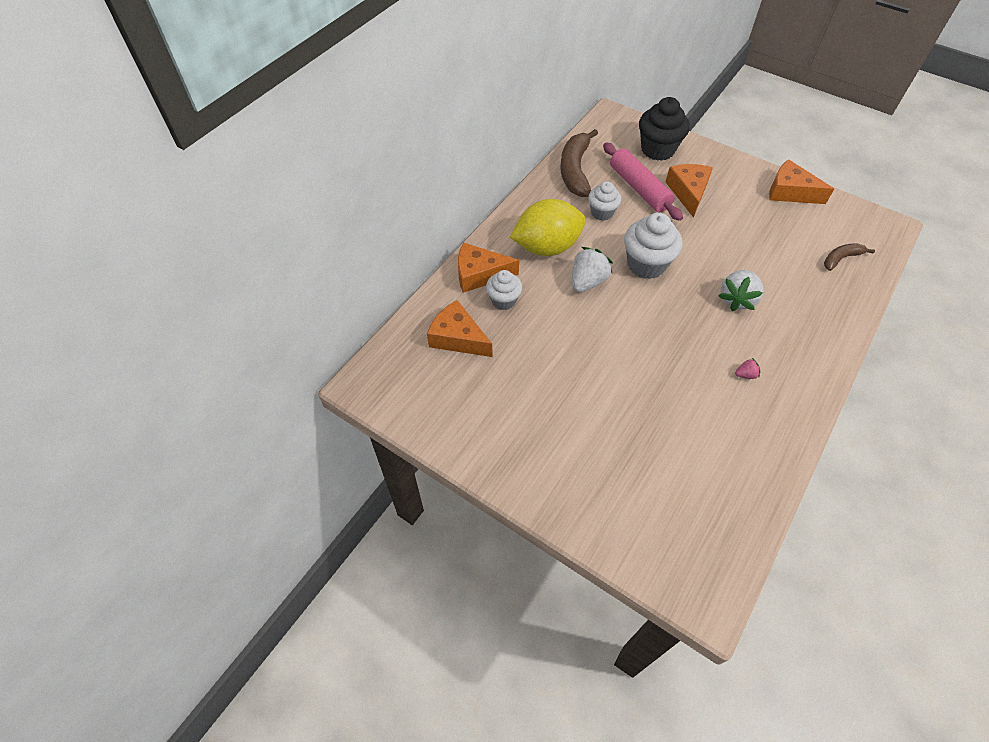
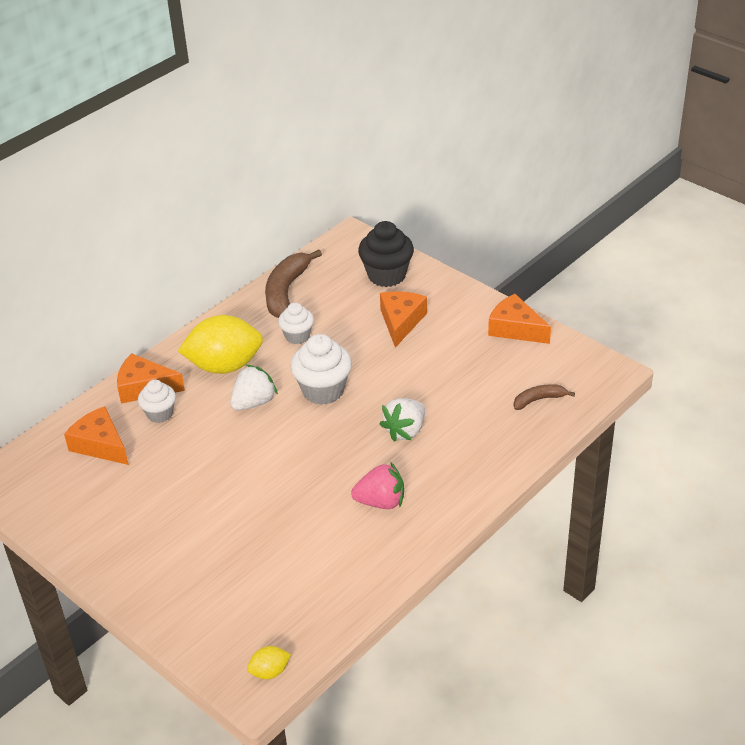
camera: 10 degrees right, 15 degrees down
pink rolling pin [603,142,683,221] -> none
pink strawberry [735,358,760,379] -> pink strawberry [351,462,404,509], size x2.13
none -> yellow lemon [247,646,291,679]

